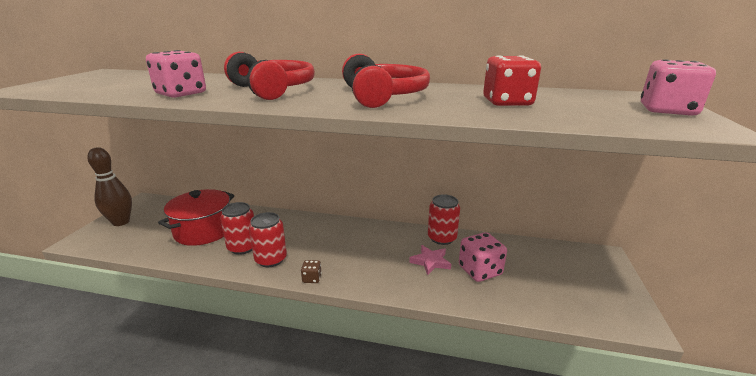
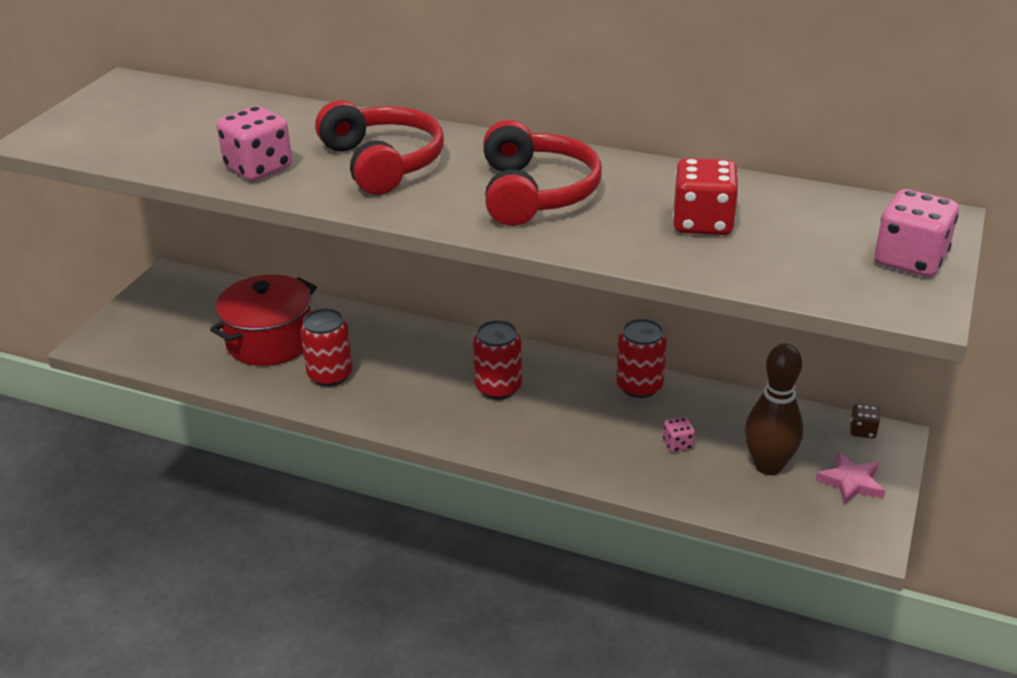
camera: 10 degrees right, 10 degrees up
brown bowling pin [87,147,132,226] -> brown bowling pin moved to [745,344,803,475]
red can [249,212,287,267] -> red can moved to [473,320,522,400]
brown dice [301,260,322,283] -> brown dice moved to [850,404,880,438]
pink star [409,245,451,275] -> pink star moved to [816,452,885,505]
pink dice [459,232,507,282] -> pink dice [663,417,695,453], size x0.49

